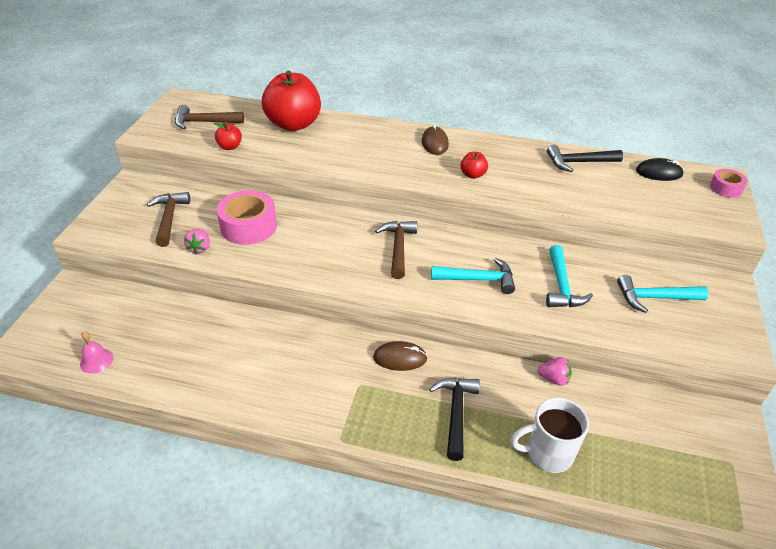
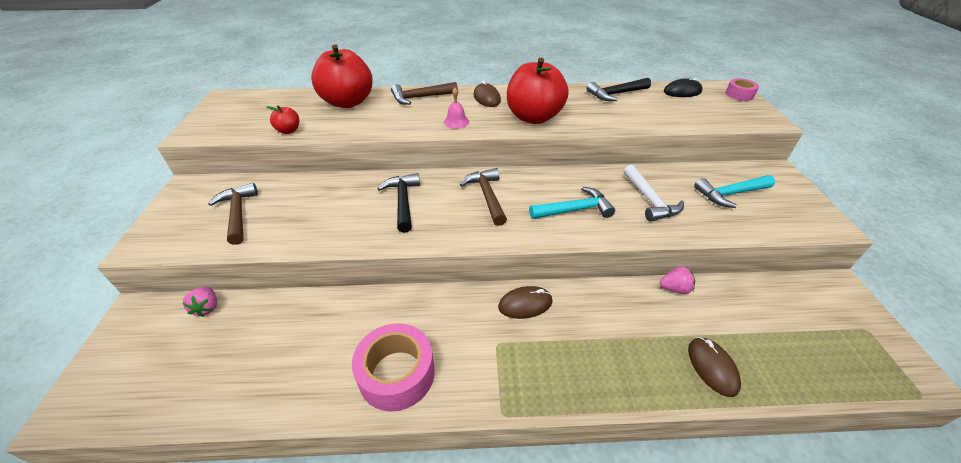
camera: 15 degrees left, 0 degrees up
pink bell [80,331,113,374] -> pink bell moved to [444,88,469,129]
brown hammer [175,105,244,130] -> brown hammer moved to [391,82,458,105]
pink strawberry [184,229,210,254] -> pink strawberry moved to [183,287,217,317]
pink tape [217,190,277,245] -> pink tape moved to [352,323,435,411]
black hammer [429,378,480,461] -> black hammer moved to [377,173,420,233]
red apple [460,152,488,179] -> red apple [507,58,569,124], size x2.31
white mug [511,398,589,473] -> brown mouse [688,337,741,397]
turquoise hammer [546,245,593,307] -> white hammer [624,165,684,222]

